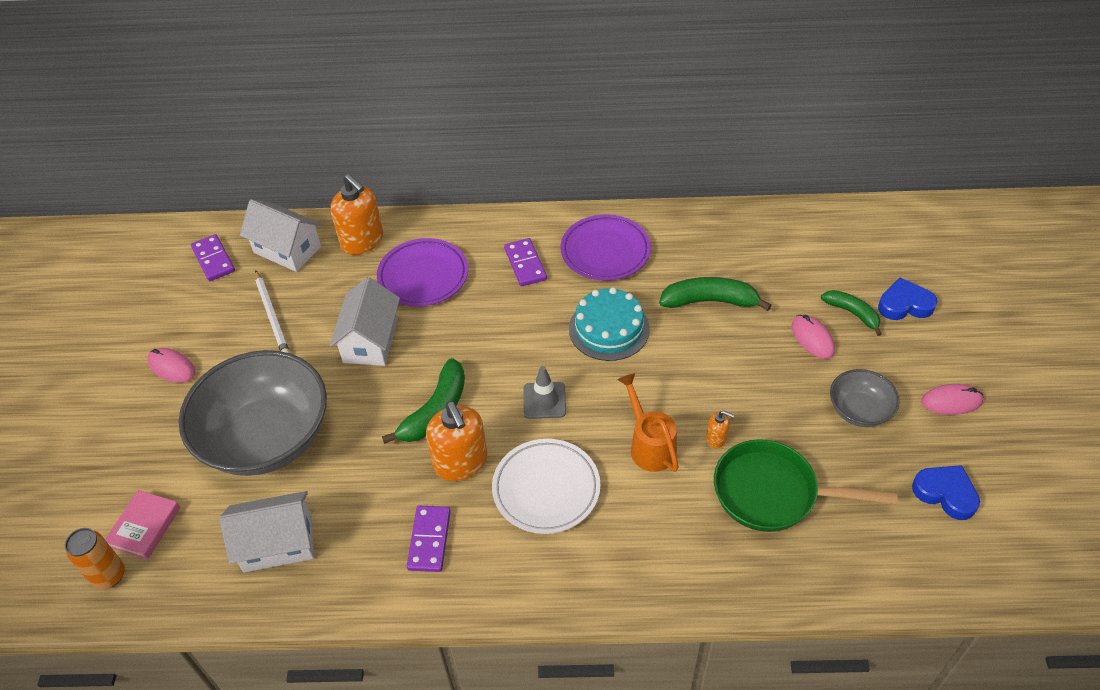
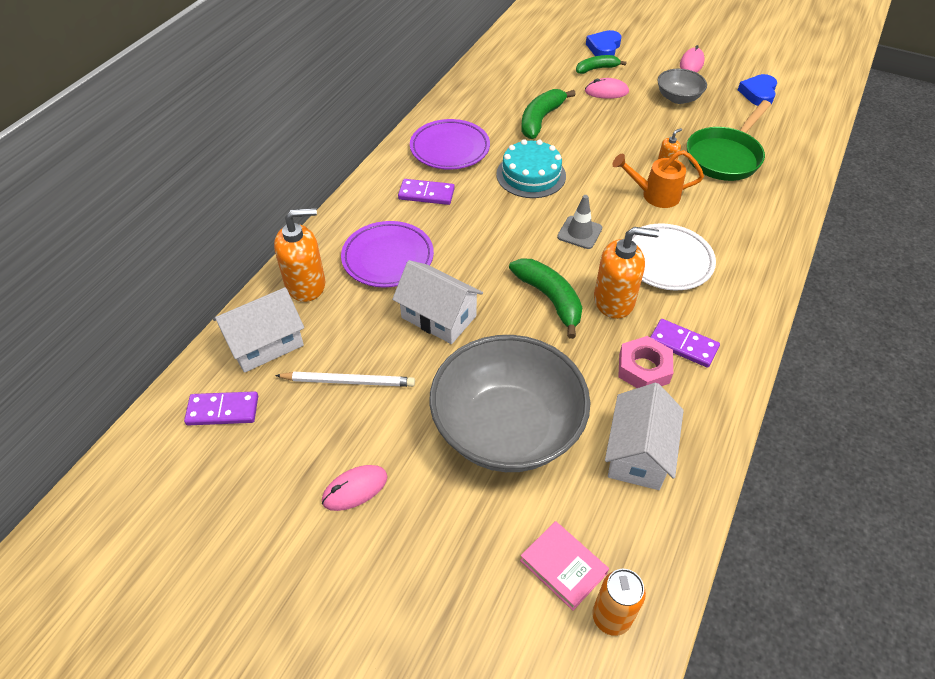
camera: 65 degrees left, 0 degrees up
blue heart [912,465,980,520] -> blue heart turned 45 degrees counterclockwise [738,74,777,106]
none -> pink nut [618,336,673,388]

